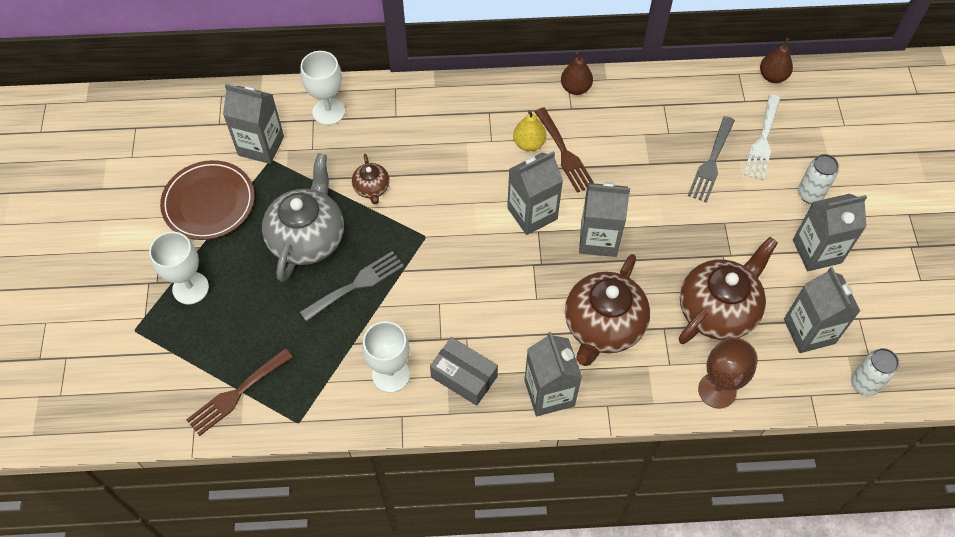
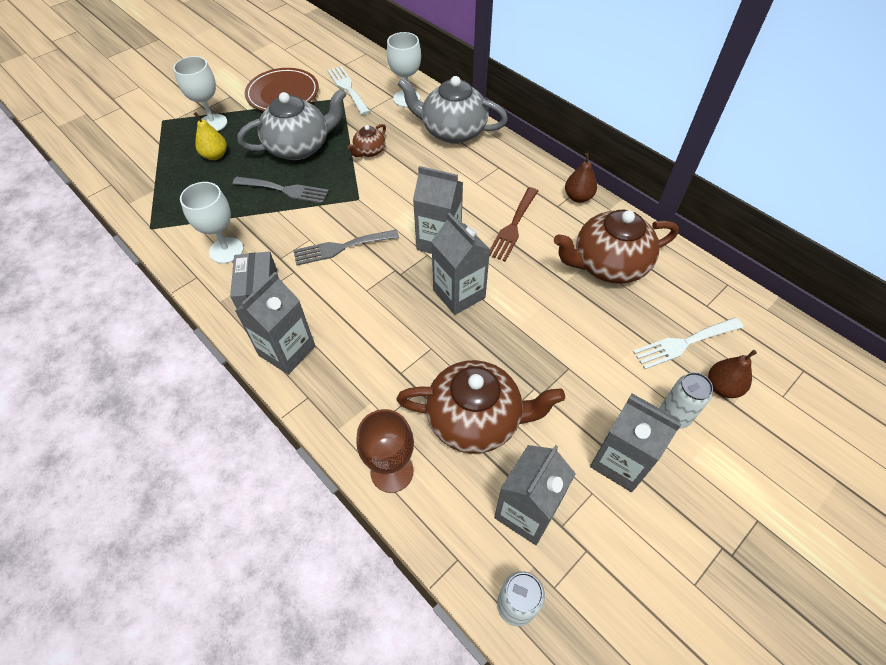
camera: 50 degrees right, 5 degrees down
brown fork [186,348,293,436] -> none
grey carton [223,84,284,164] -> white fork [327,66,370,115]
yellow pear [513,110,546,151] -> yellow pear moved to [194,112,227,160]
brown teapot [565,254,650,366] -> brown teapot moved to [554,209,679,284]
grey fork [688,116,735,203] -> grey fork moved to [293,229,399,265]
brown pear [760,38,793,83] -> brown pear moved to [708,350,757,398]
none -> grey teapot [398,76,508,144]

